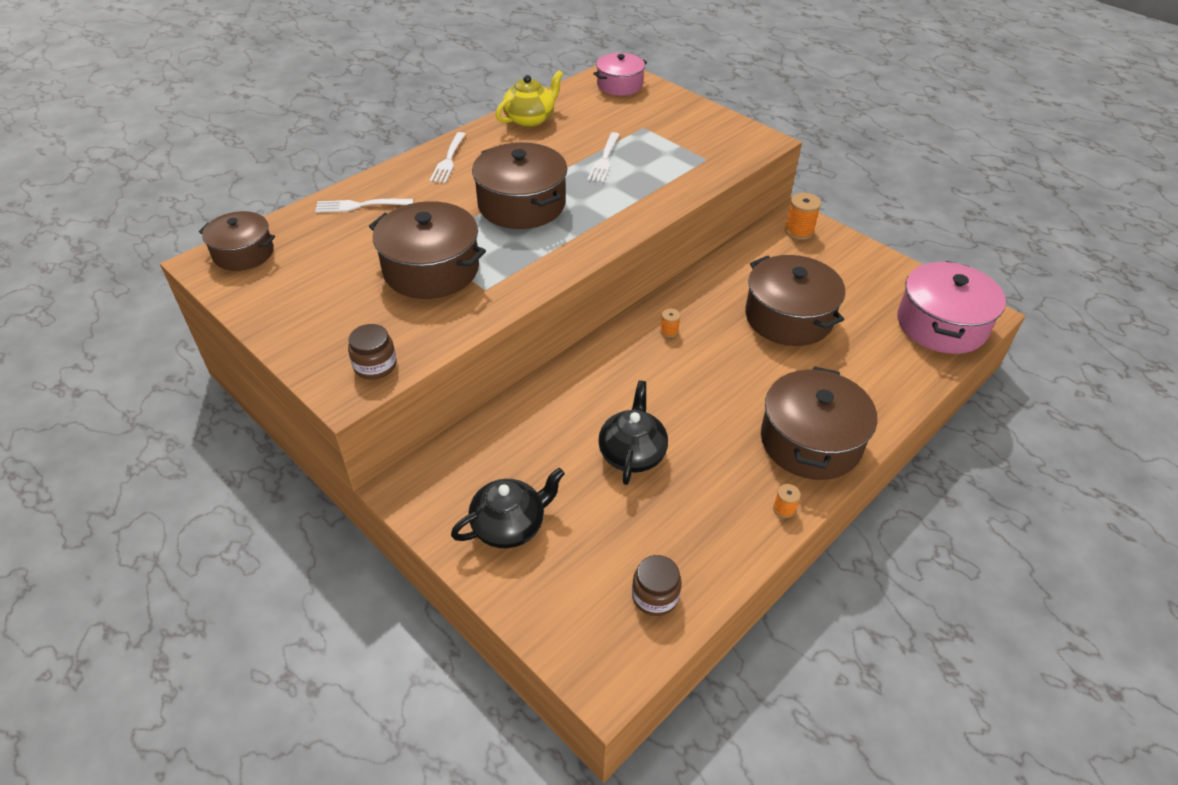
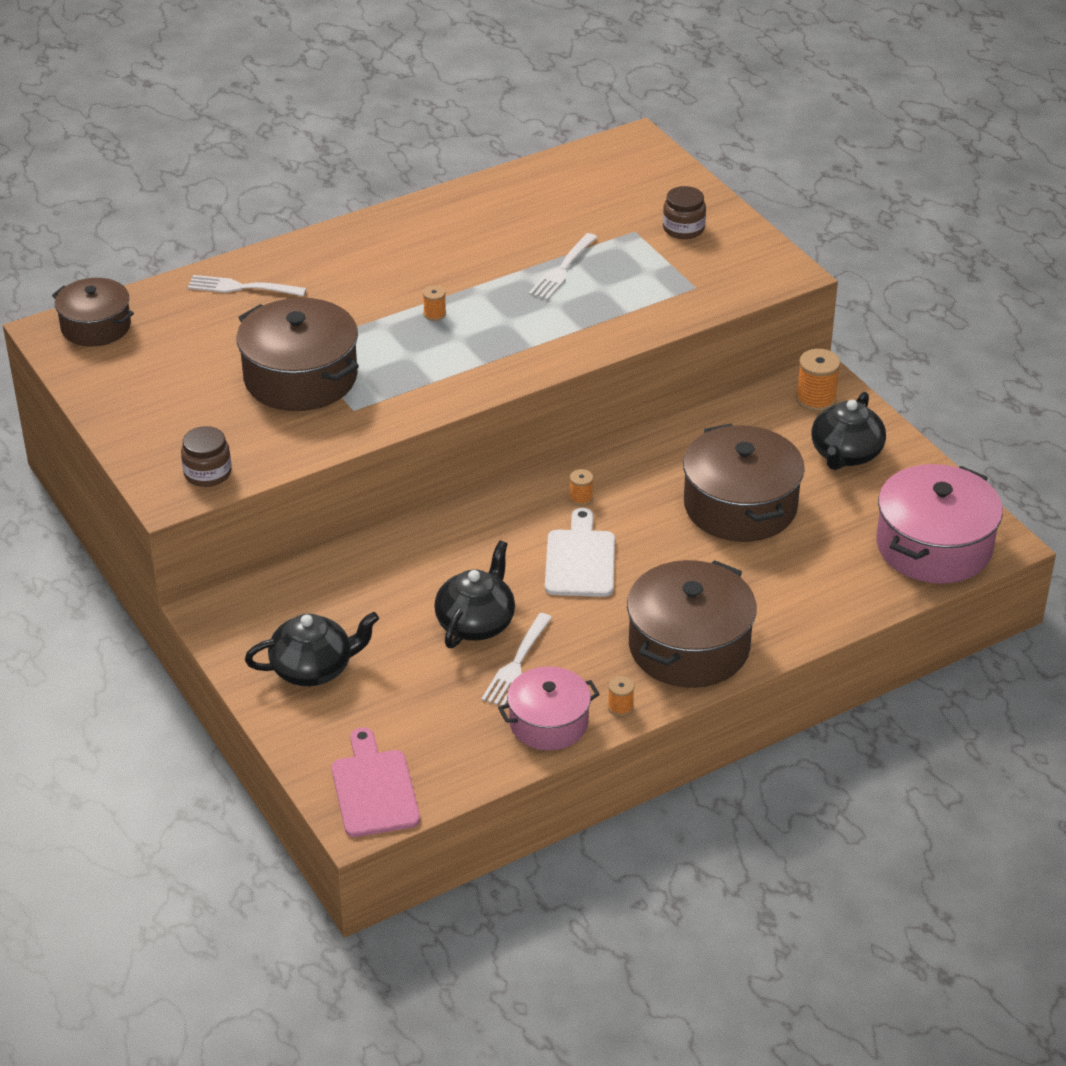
camera: 15 degrees right, 5 degrees down
white fork [429,132,466,183] -> white fork moved to [481,613,552,706]
brown pot [472,142,567,229] -> orange spool [423,285,446,321]
yellow teapot [496,70,563,127] -> none
pink pot [593,53,647,96] -> pink pot moved to [498,666,600,751]
brown jar [632,555,682,616] -> brown jar moved to [663,186,706,239]
none -> pink cutting board [332,727,420,837]
none -> white cutting board [545,508,615,597]
none -> black teapot [811,392,886,470]

